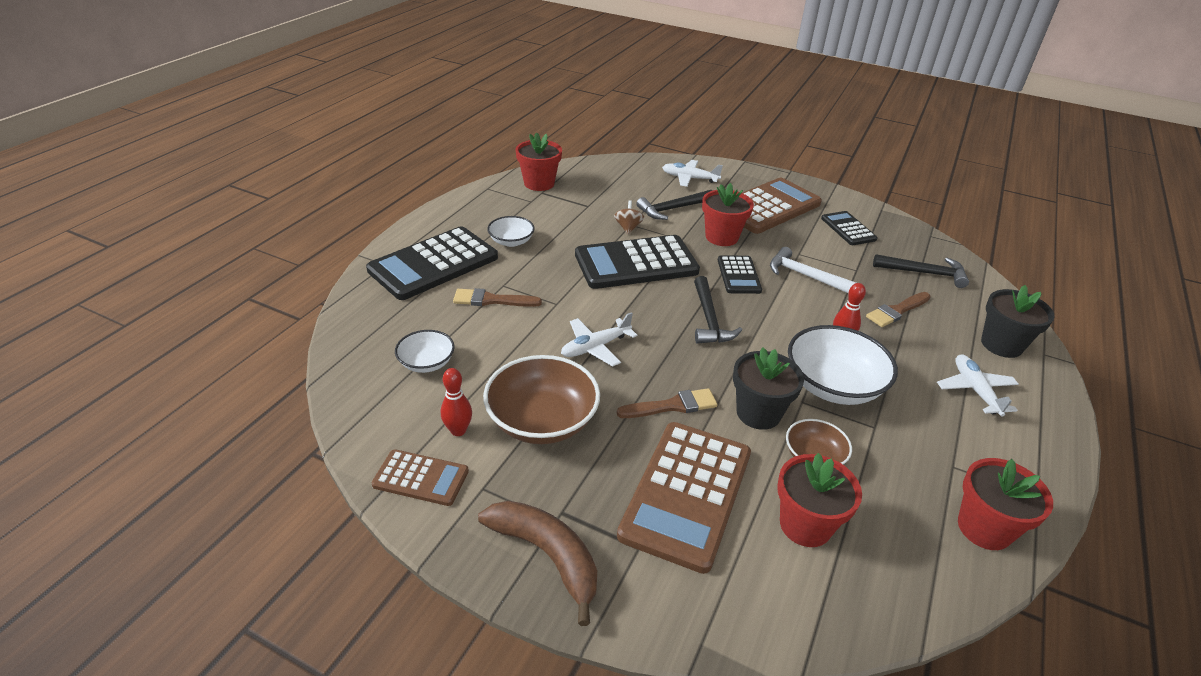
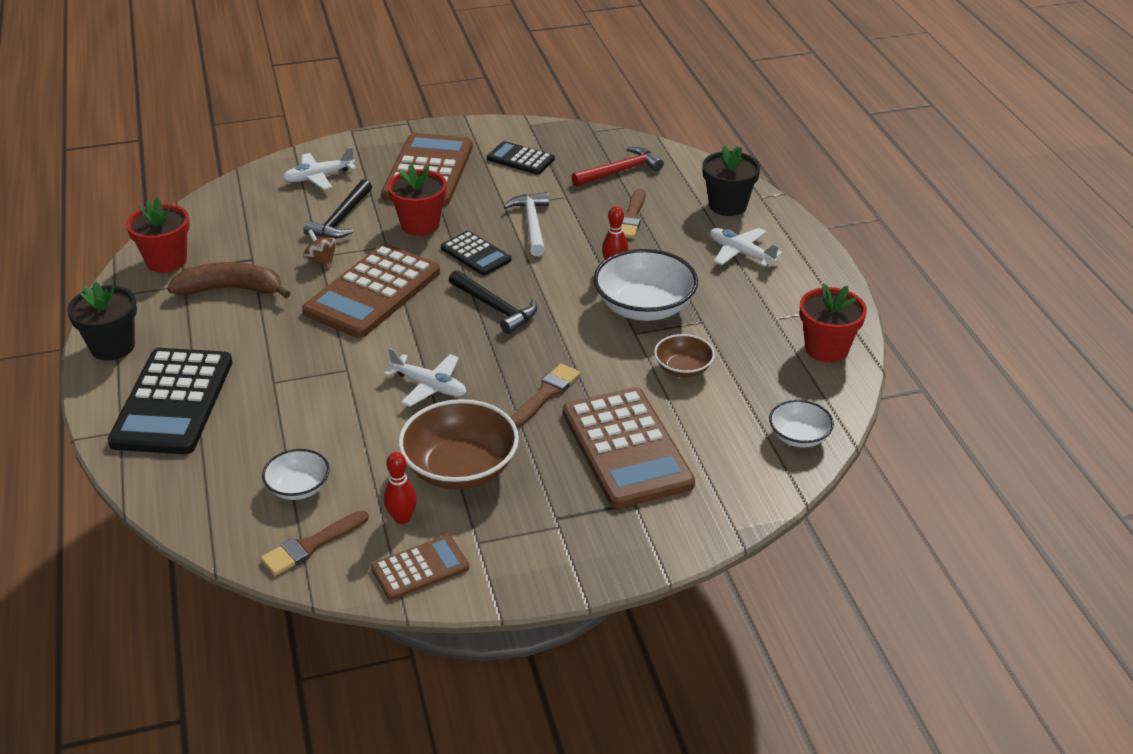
camera: 40 degrees left, 0 degrees up
brown brush [453,288,542,307] -> brown brush moved to [261,510,369,576]
brown banana [478,501,597,626] -> brown banana moved to [167,262,290,298]
white bowl [487,216,535,247] -> white bowl moved to [769,400,834,448]
white plane [561,312,637,367] -> white plane turned 75 degrees counterclockwise [383,348,466,407]
black calculator [575,235,700,289] -> brown calculator [302,244,440,338]
black flower pot [733,347,804,430] -> black flower pot moved to [67,281,137,361]
white hammer [770,247,856,294] -> white hammer turned 90 degrees clockwise [503,192,549,256]
red flower pot [777,453,862,547] -> none
black hammer [873,254,969,288] -> red hammer [571,147,664,186]

